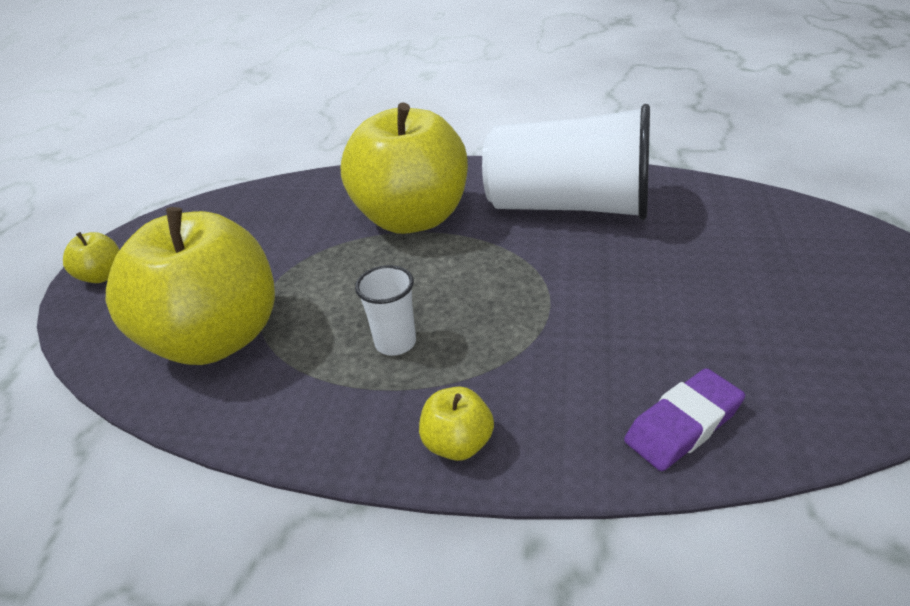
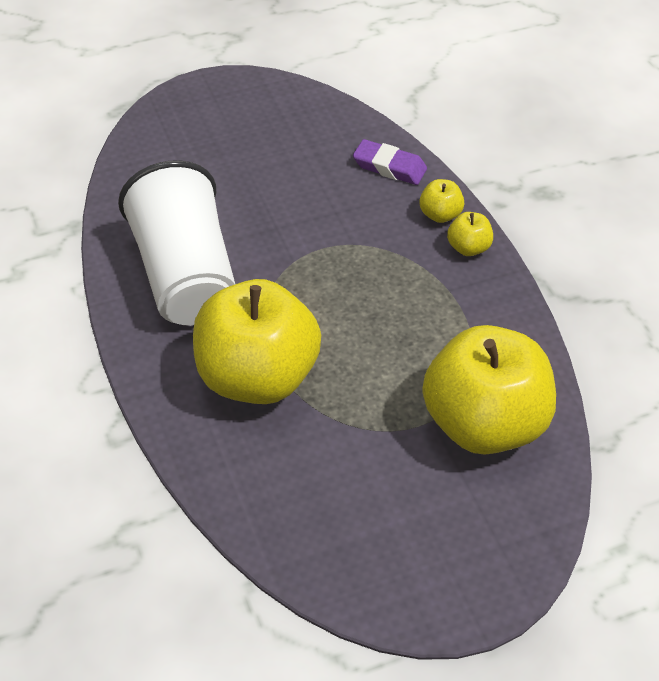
camera: 125 degrees left, 10 degrees up
yellow apple [63,232,119,283] -> yellow apple moved to [419,179,464,223]
white cup [355,265,416,356] -> none

